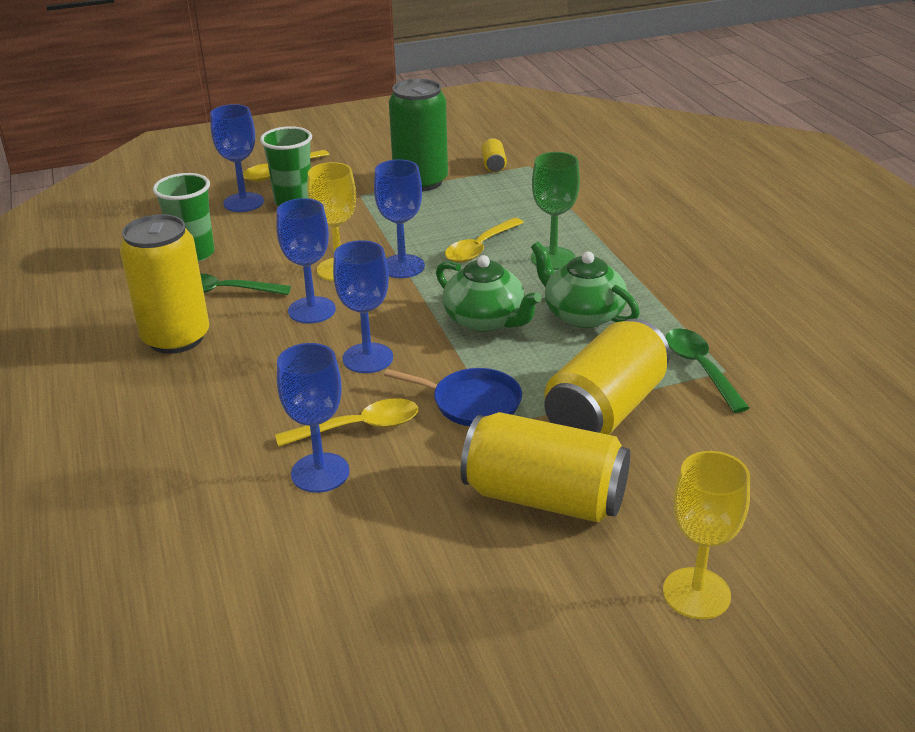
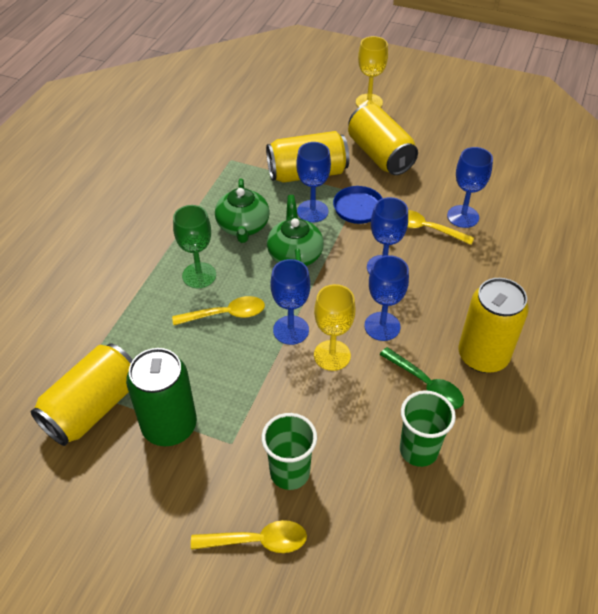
camera: 140 degrees left, 15 degrees up
blue goblet [210,104,264,212] -> blue goblet moved to [297,142,331,222]
yellow can [481,138,507,172] -> yellow can [31,343,133,446], size x2.38
green spoon [666,328,749,413] -> none

